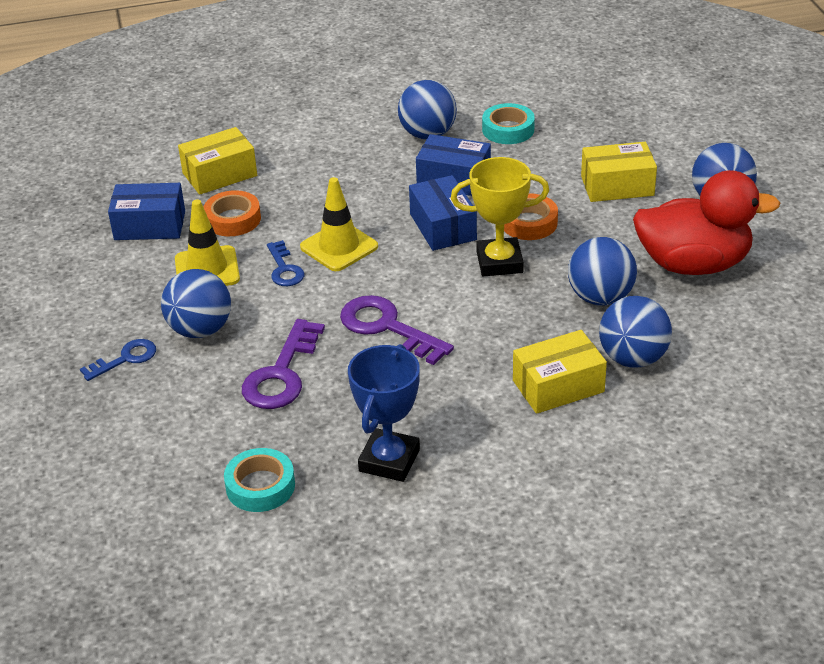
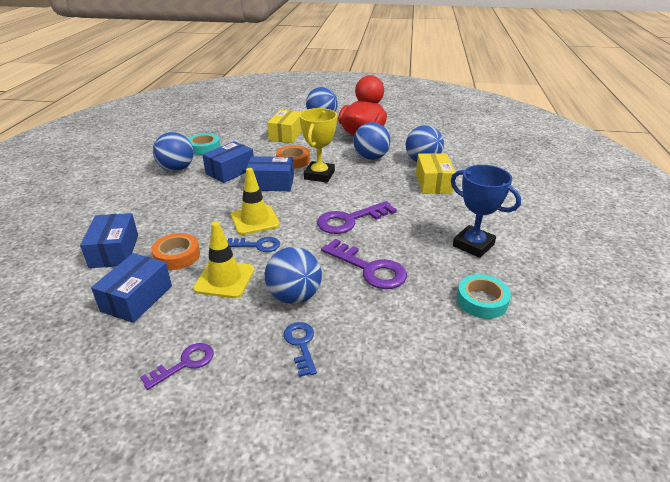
camera: 70 degrees left, 5 degrees down
yellow box [178,127,257,195] -> blue box [80,213,138,268]
none -> purple key [140,343,214,390]

